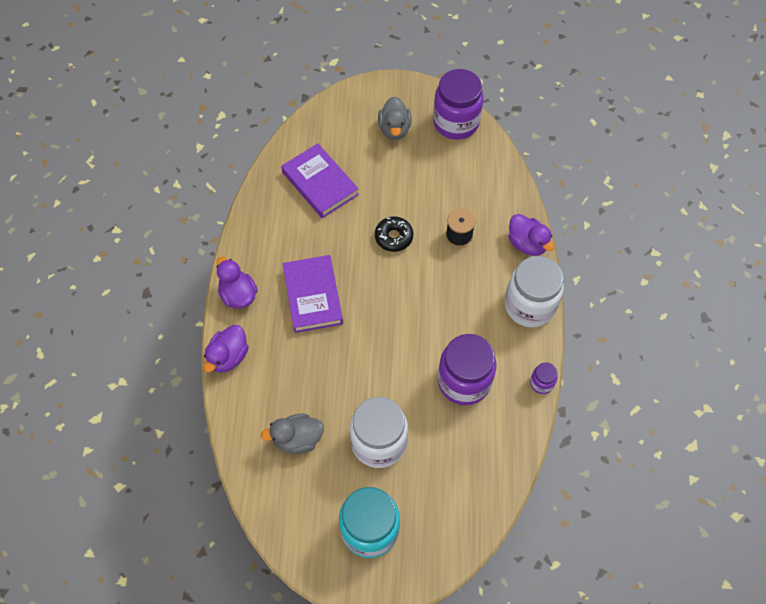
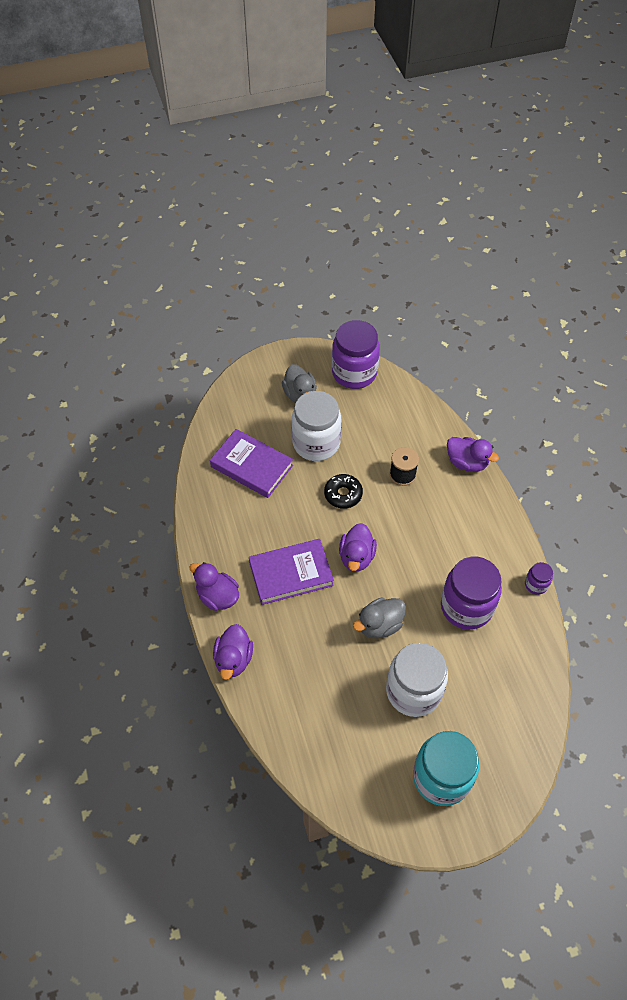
camera: 20 degrees left, 5 degrees down
grey duck [261,414,324,454] -> grey duck moved to [353,598,406,639]
purple book [283,255,343,333] -> purple book turned 75 degrees counterclockwise [249,539,334,605]
white jar [505,256,564,327] -> white jar moved to [292,391,341,461]
none -> purple duck [339,523,377,572]

